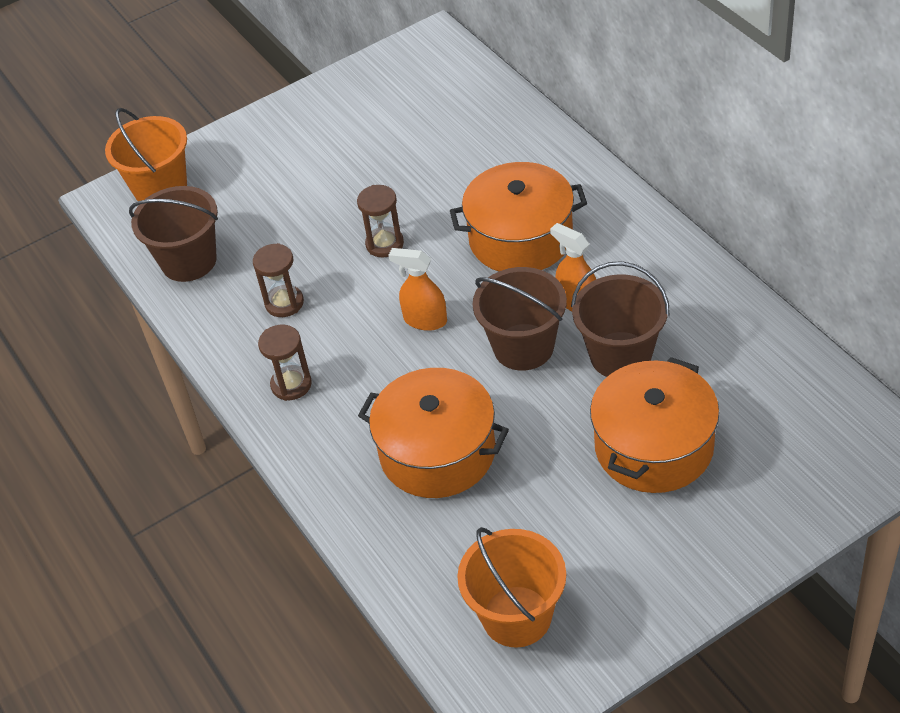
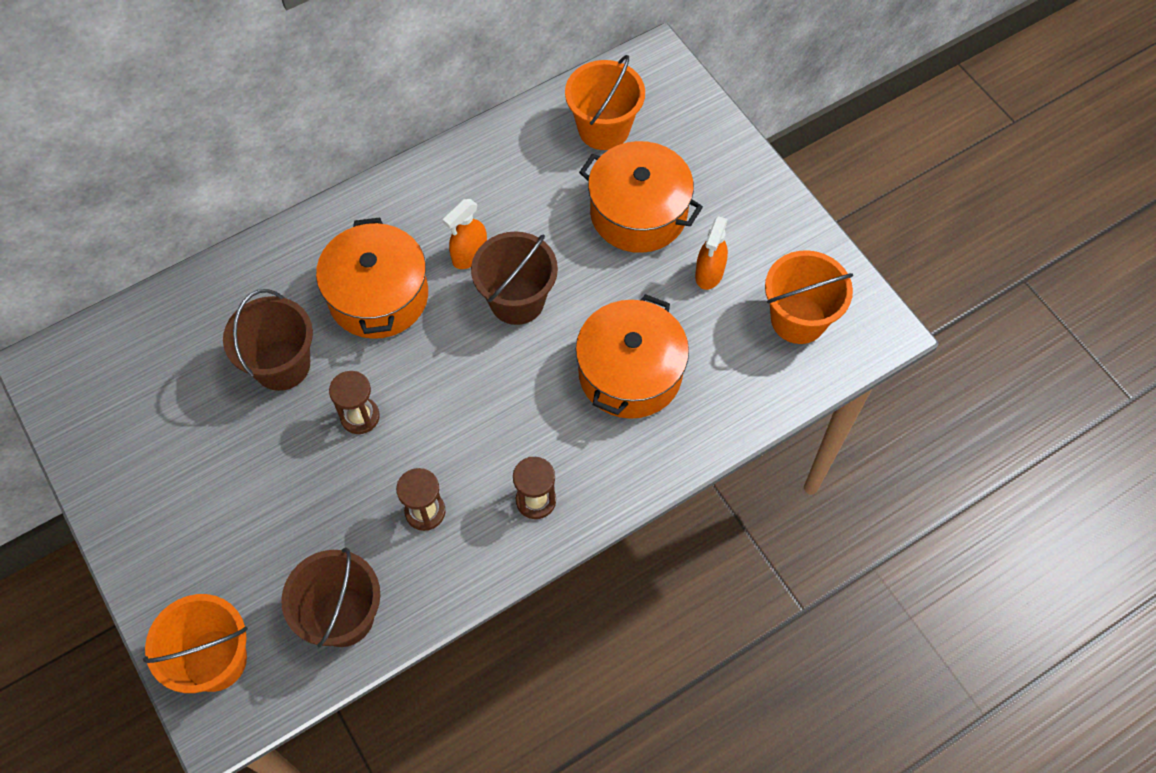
camera: 95 degrees left, 15 degrees up
orange spray bottle [388,248,447,331] -> orange spray bottle moved to [695,216,728,290]
brown bucket [571,261,670,377] -> brown bucket moved to [223,289,313,391]
none -> orange bucket [565,55,645,150]

